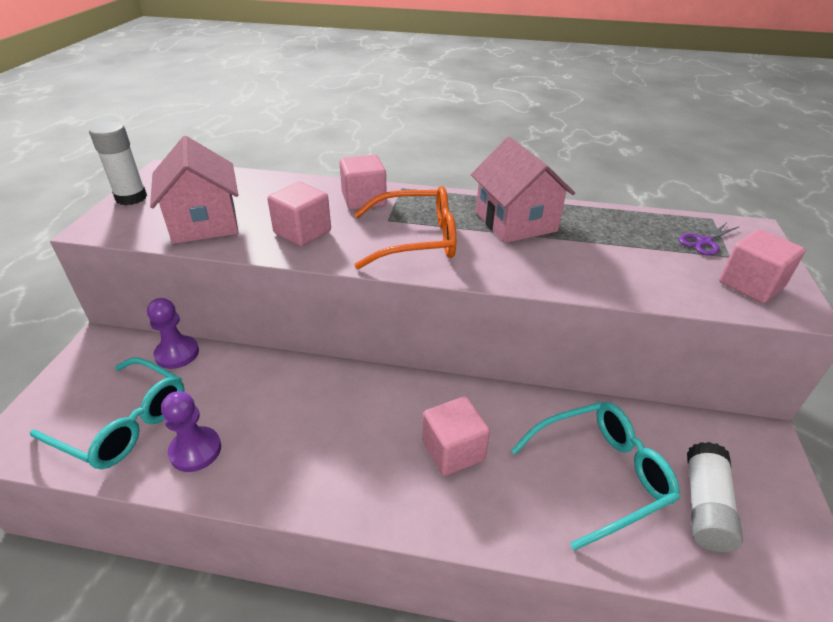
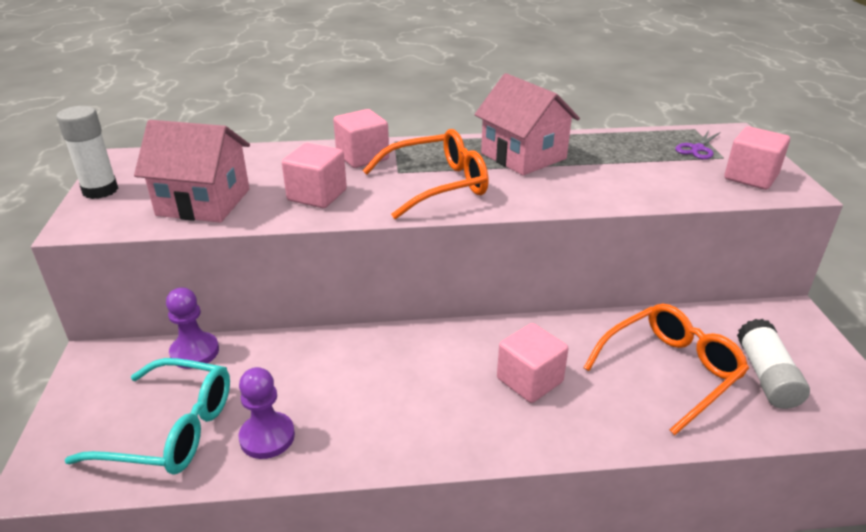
camera: 15 degrees left, 5 degrees down
pink house [150,136,239,244] -> pink house turned 45 degrees counterclockwise [134,120,250,223]
turquoise glasses [511,402,680,551] -> orange glasses [584,304,749,435]

